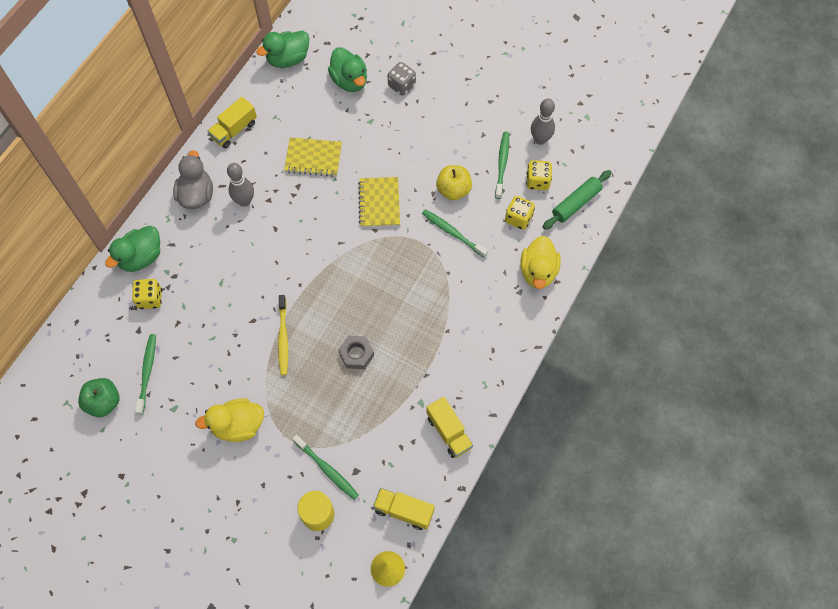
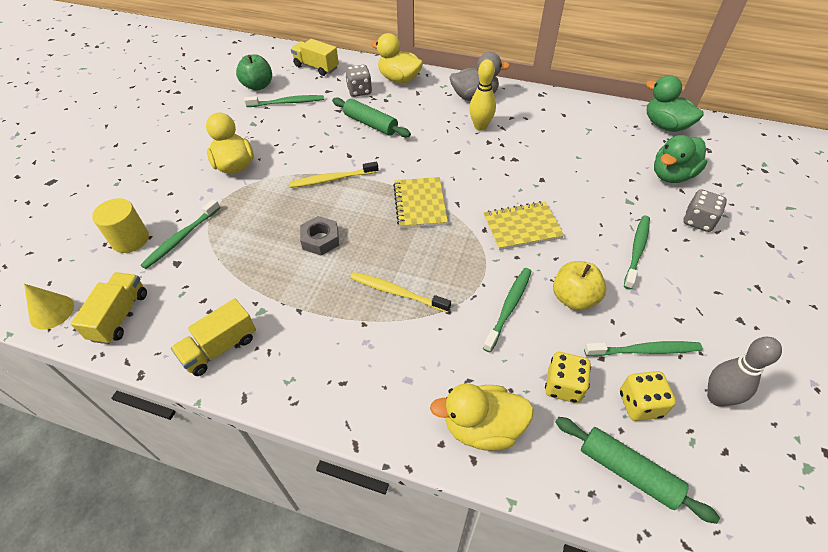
camera: 80 degrees right, 15 degrees down
green duck [105,226,160,272] -> yellow duck [371,33,423,83]
yellow dice [132,279,162,309] -> grey dice [345,65,372,97]
yellow truck [207,97,257,148] -> yellow truck moved to [291,39,339,76]
grey bowling pin [227,163,254,207] -> yellow bowling pin [469,60,496,131]
yellow notebook [284,137,342,177] -> yellow notebook moved to [393,177,448,228]
none -> green rolling pin [332,97,411,137]
none -> yellow toothbrush [350,272,451,313]
none -> green toothbrush [624,215,650,290]

